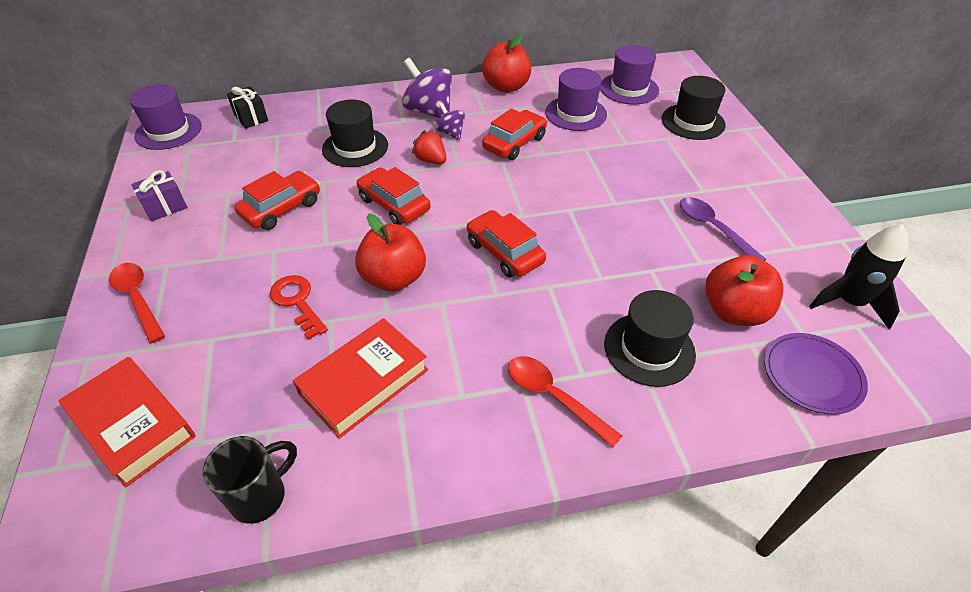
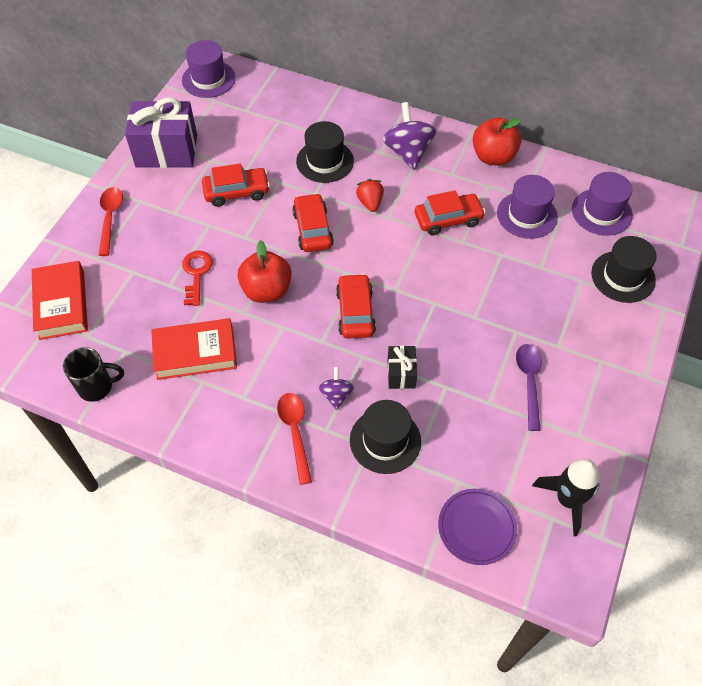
camera: 35 degrees right, 10 degrees up
purple gift [131,170,187,221] -> purple gift [125,97,197,168], size x2.03
black gift [227,86,268,129] -> black gift moved to [388,346,417,389]
purple spinning top [435,103,465,140] -> purple spinning top moved to [319,367,354,410]
red apple [705,255,783,326] -> none

